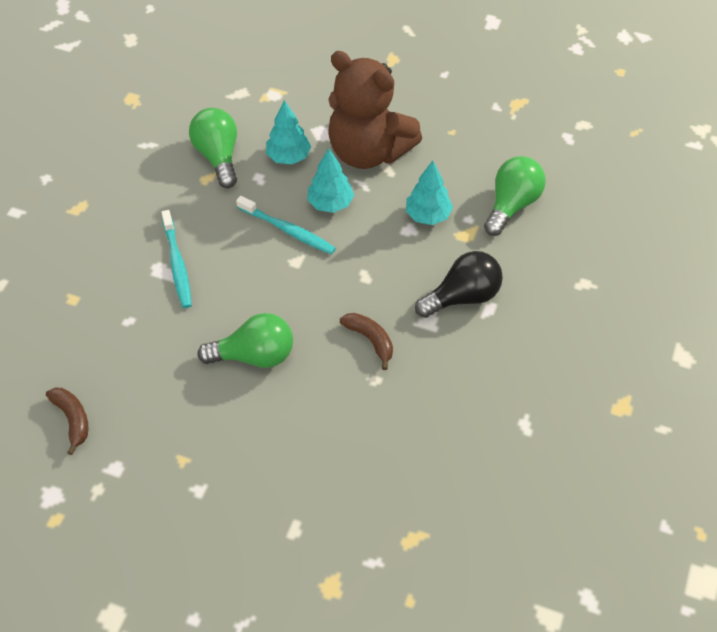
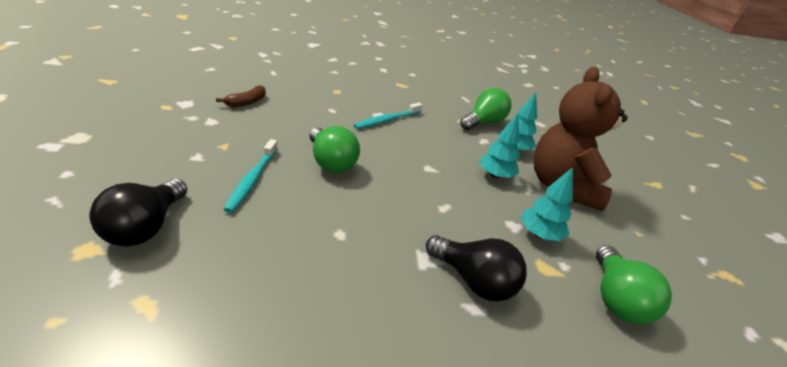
camera: 60 degrees right, 20 degrees down
turquoise toothbrush [236,196,336,255] -> turquoise toothbrush moved to [223,139,278,213]
brown banana [340,313,393,370] -> none
green light bulb [484,156,546,236] -> green light bulb turned 90 degrees clockwise [596,245,672,324]
none -> black light bulb [89,179,187,246]

